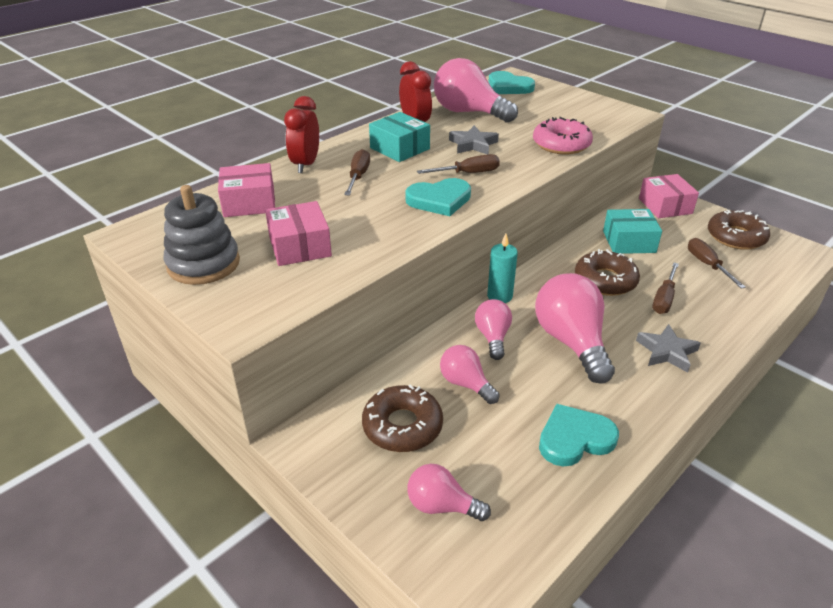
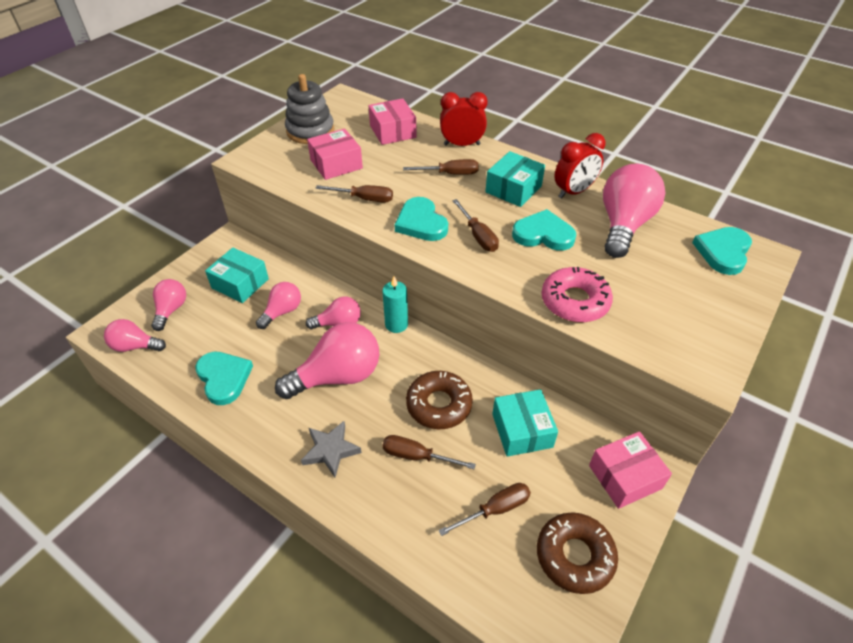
camera: 80 degrees right, 10 degrees up
brown donut [362,385,443,452] -> turquoise box [205,248,269,303]
grey star [449,125,499,155] -> turquoise heart [512,209,576,251]
none -> pink light bulb [104,319,166,352]
none -> brown screwdriver [315,185,393,203]

